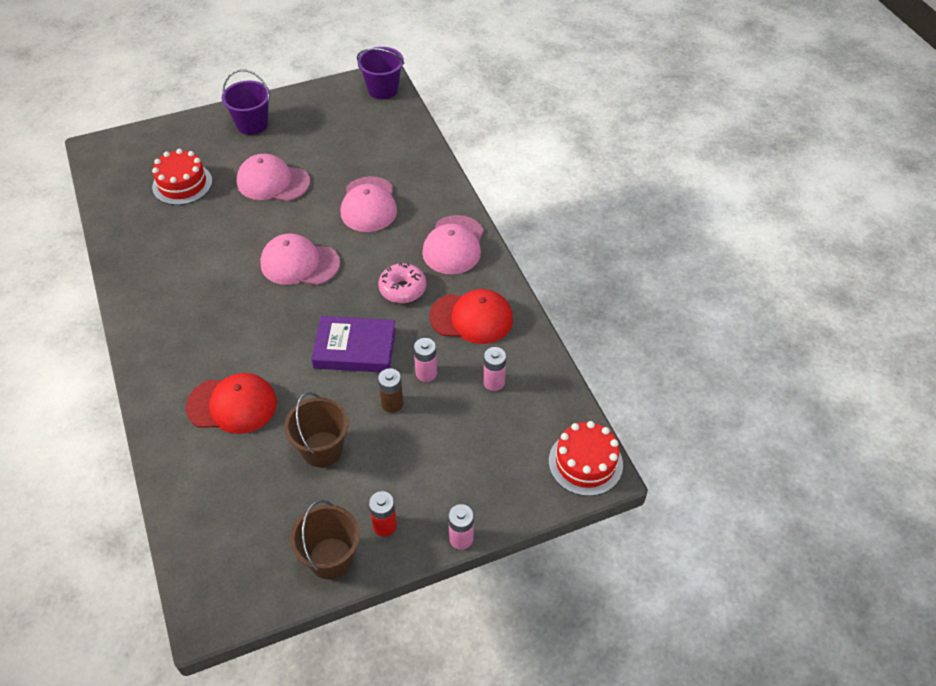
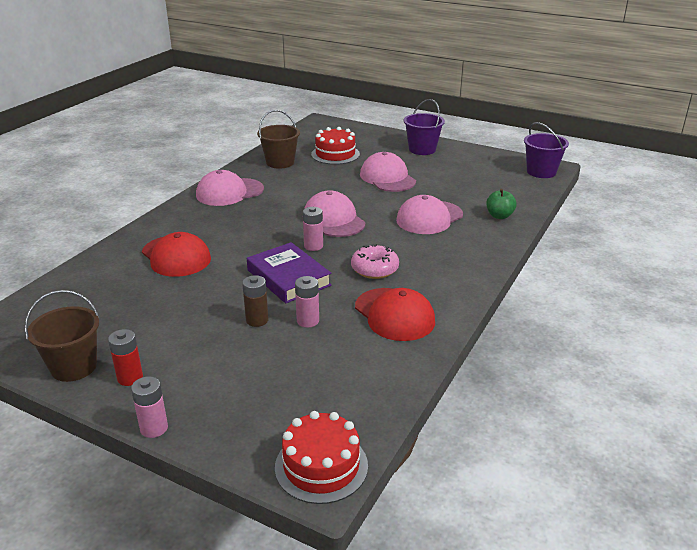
camera: 50 degrees right, 20 degrees down
brown bucket [284,392,349,467] -> brown bucket moved to [257,110,300,169]
pink cap [422,215,484,274] -> pink cap moved to [196,170,264,206]
pink battery [483,347,506,391] -> pink battery moved to [303,207,323,251]
none -> green apple [486,189,517,219]

